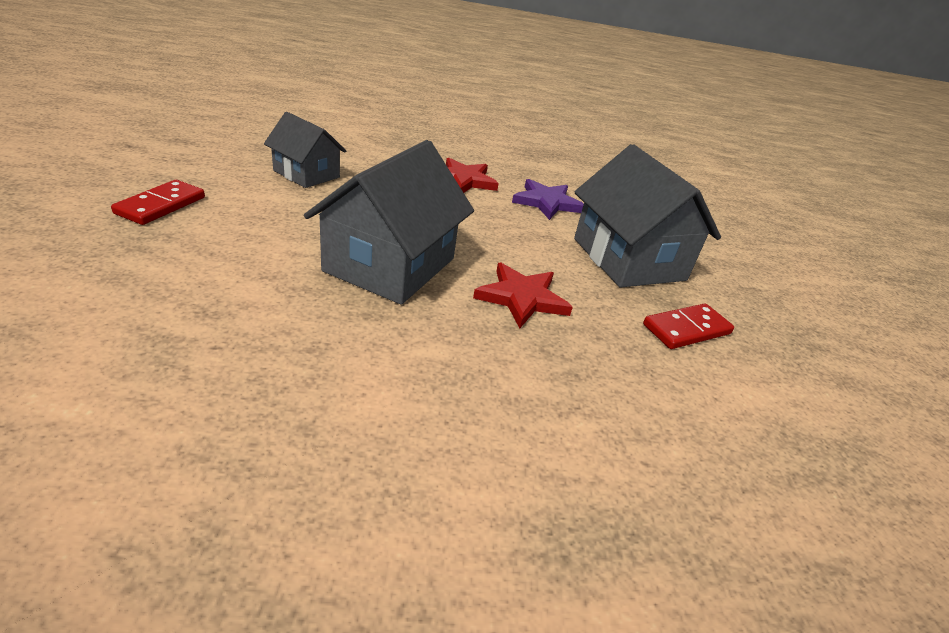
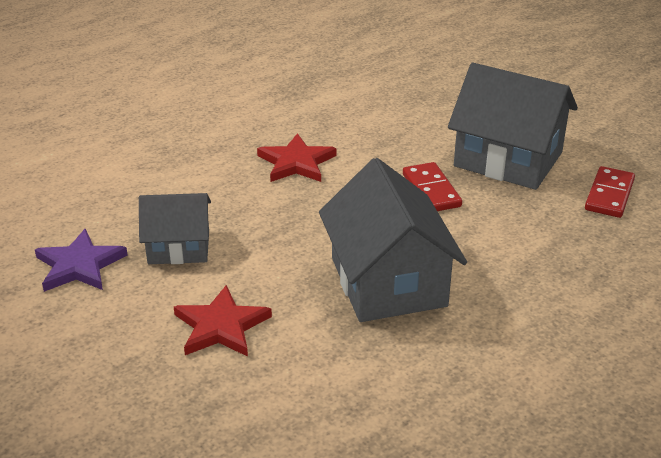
camera: 35 degrees left, 0 degrees up
red domino [111,180,205,225] -> red domino moved to [403,162,462,211]
red star [473,263,573,328] -> red star moved to [174,285,272,357]
purple star [512,179,584,220] -> purple star moved to [35,229,128,292]

